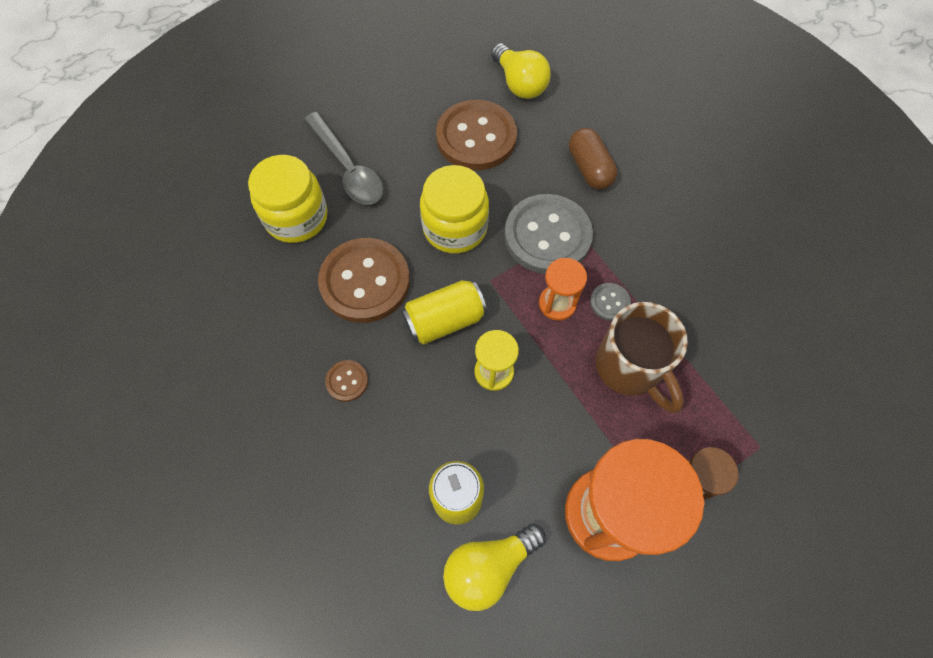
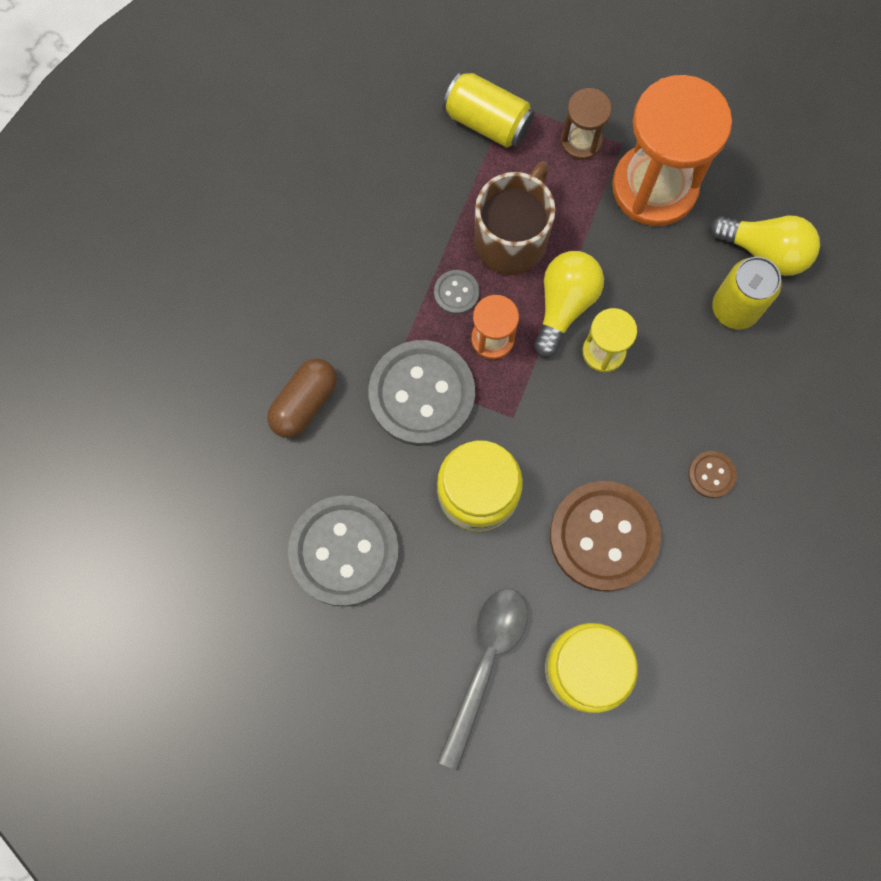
camera: 125 degrees left, 10 degrees up
yellow can [401,280,487,344] -> yellow can moved to [443,72,534,148]
brown button [436,100,517,170] -> grey button [288,495,399,607]
yellow light bulb [491,43,551,99] -> yellow light bulb moved to [534,251,604,357]

